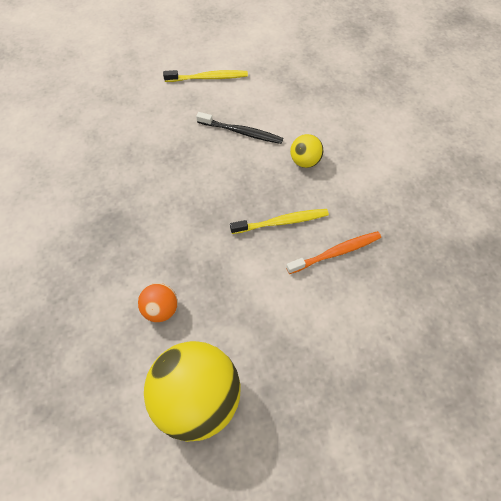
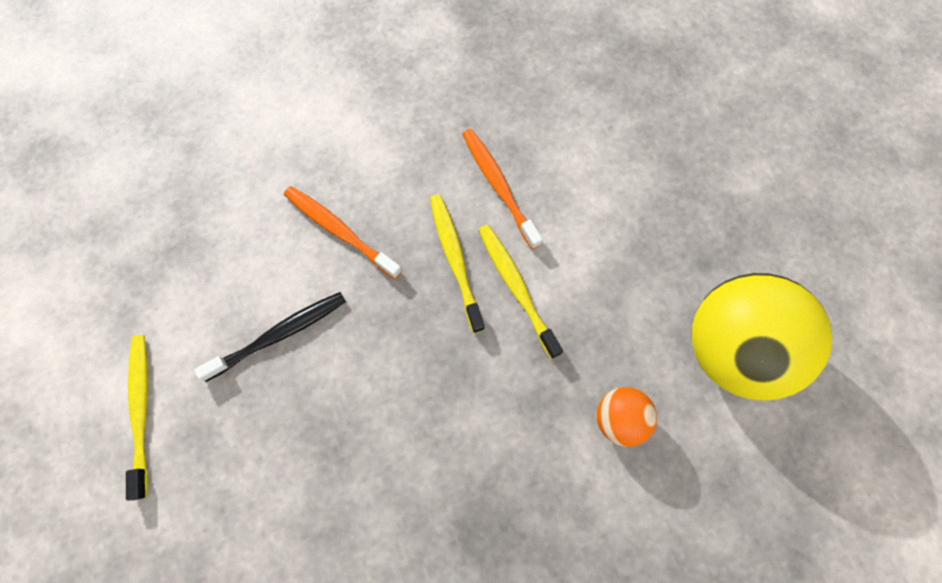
camera: 95 degrees left, 10 degrees up
black toothbrush [196,112,283,144] -> black toothbrush turned 45 degrees clockwise [194,292,346,382]
yellow ball [290,134,324,168] -> orange toothbrush [284,186,402,279]
none -> yellow toothbrush [478,224,563,359]

